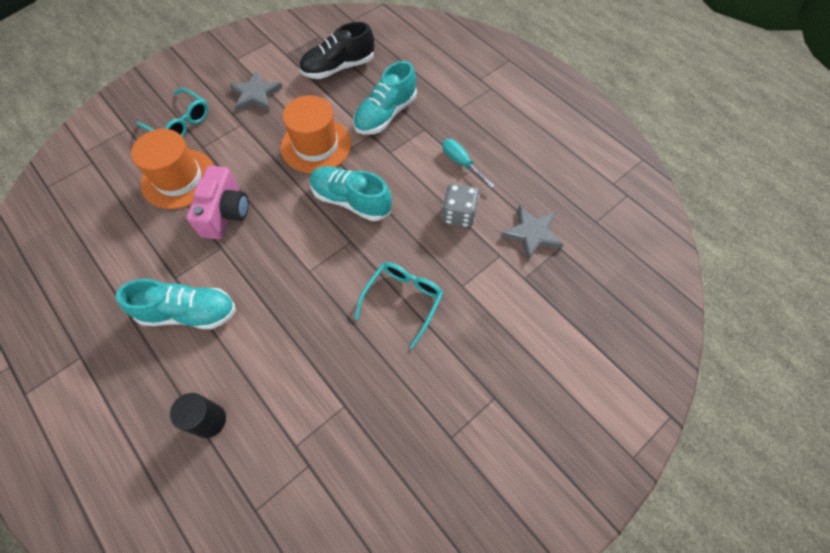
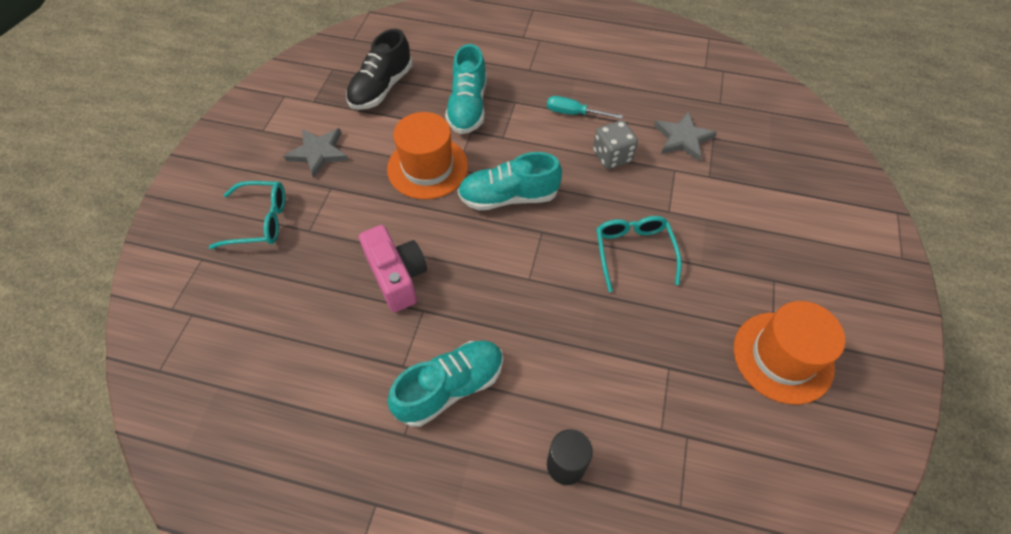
camera: 35 degrees left, 5 degrees down
orange hat [131,129,214,209] -> orange hat moved to [734,301,846,404]

